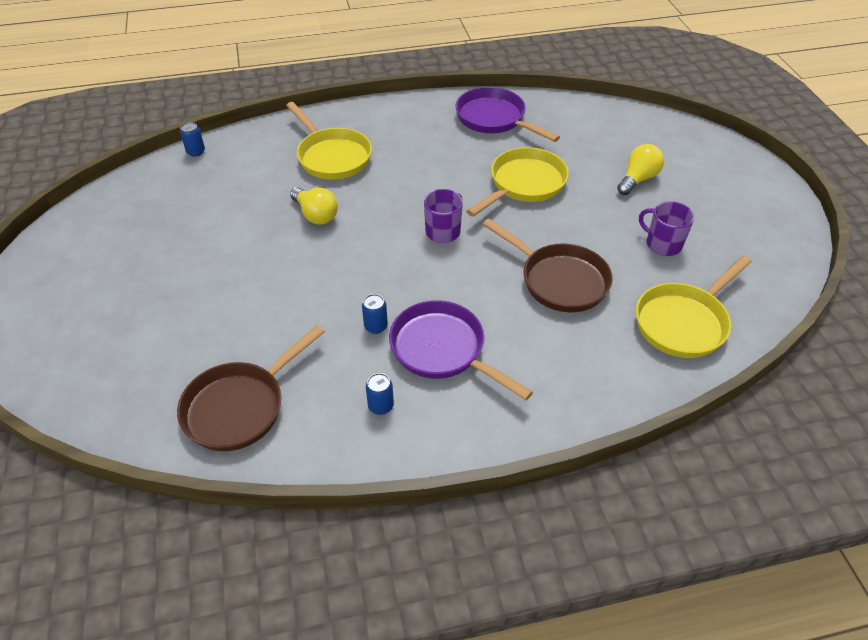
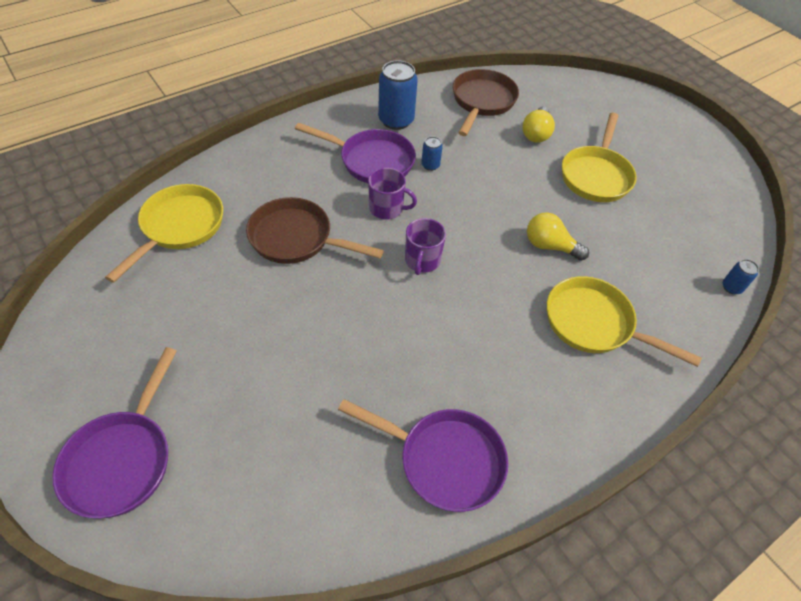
camera: 155 degrees right, 5 degrees up
blue can [366,373,394,415] -> blue can [378,60,418,130], size x2.03
yellow pan [466,147,569,217] -> yellow pan moved to [562,113,637,202]
yellow light bulb [617,144,664,195] -> yellow light bulb moved to [522,106,555,143]
purple mug [639,201,694,256] -> purple mug moved to [368,168,417,220]
none -> purple pan [52,347,177,518]

